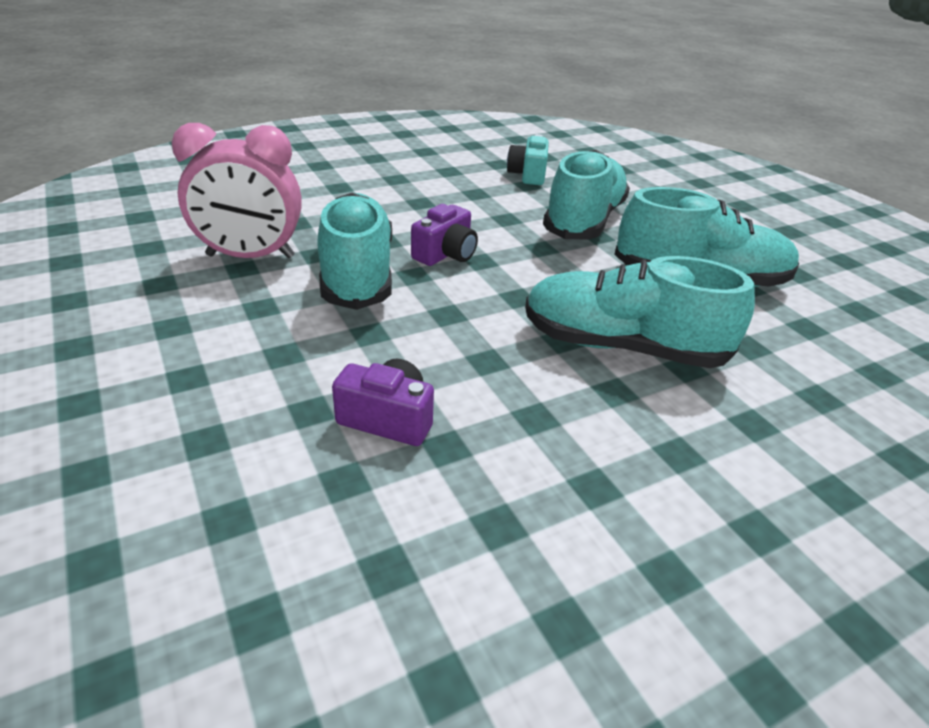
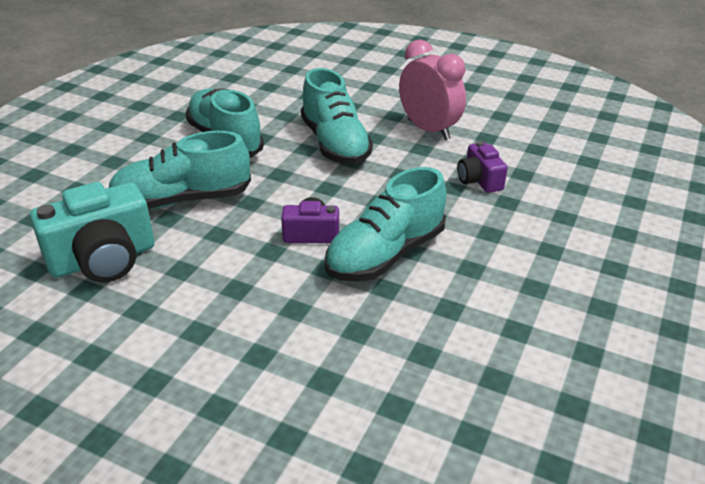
camera: 125 degrees left, 0 degrees up
pink clock [172,123,302,258] -> pink clock moved to [399,40,466,140]
turquoise camera [507,134,549,185] -> turquoise camera [30,182,154,282], size x1.80

